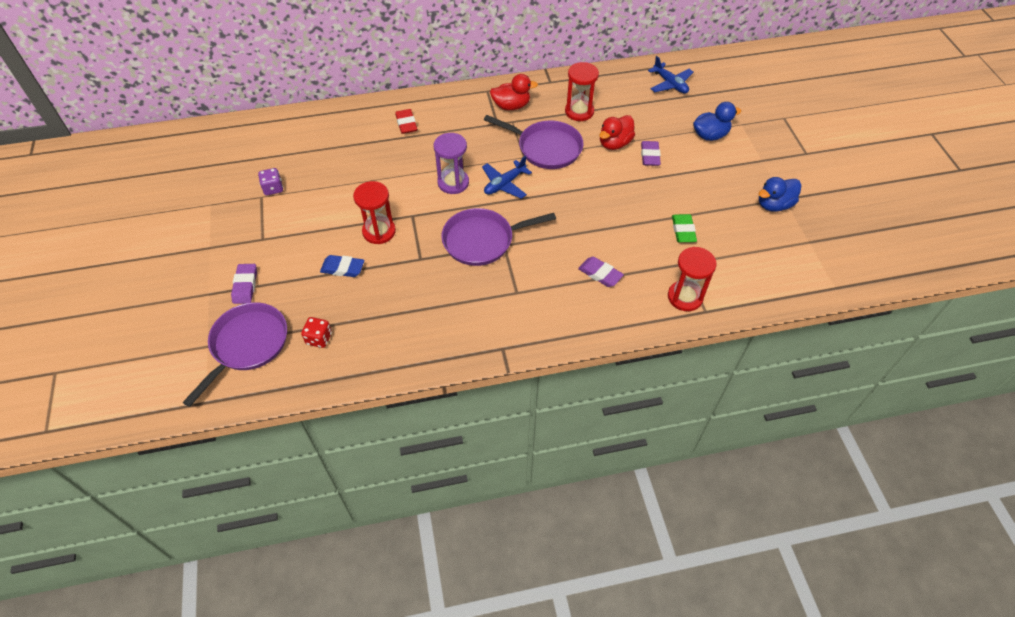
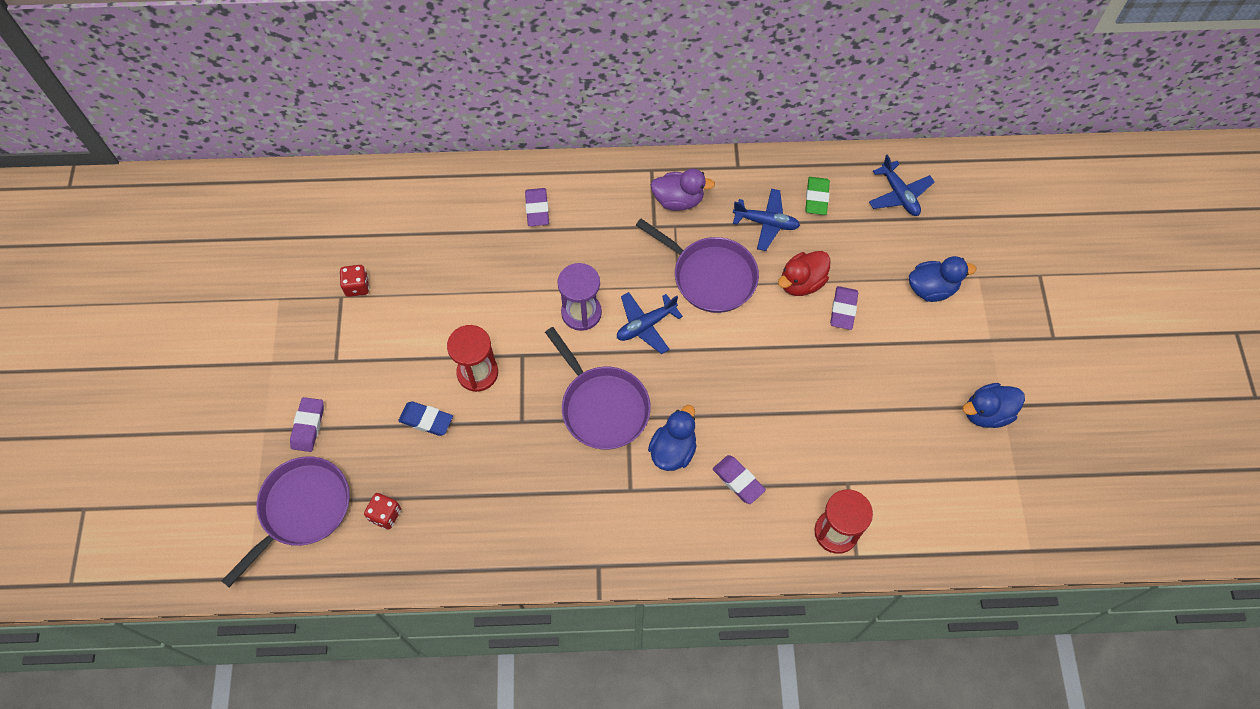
camera: 10 degrees right, 10 degrees up
purple dice [258,168,283,195] -> red dice [340,265,369,297]
red eraser [395,109,417,134] -> purple eraser [525,188,549,226]
purple pan [441,208,556,266] -> purple pan turned 120 degrees counterclockwise [545,327,651,449]
red duck [490,74,538,110] -> purple duck [651,169,715,211]
red hourglass [565,62,599,121] -> blue plane [733,189,800,251]
green eraser [672,214,697,242] -> green eraser moved to [805,177,830,215]
none -> blue duck [648,405,697,471]

